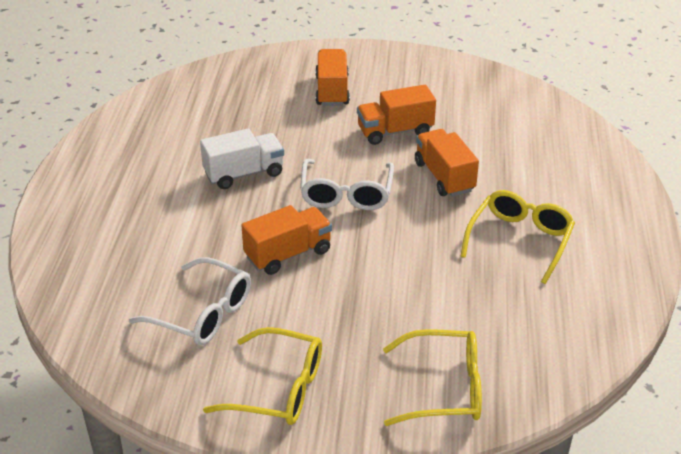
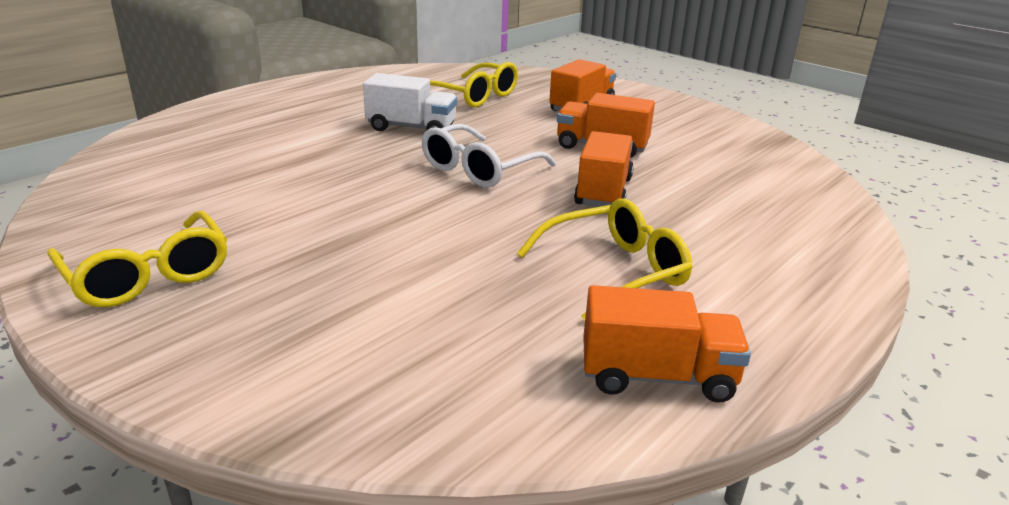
camera: 35 degrees right, 10 degrees down
white glasses [129,257,251,345] -> none
orange truck [241,205,332,275] -> orange truck moved to [583,285,751,403]
yellow glasses [383,329,482,426] -> yellow glasses moved to [430,62,518,108]

